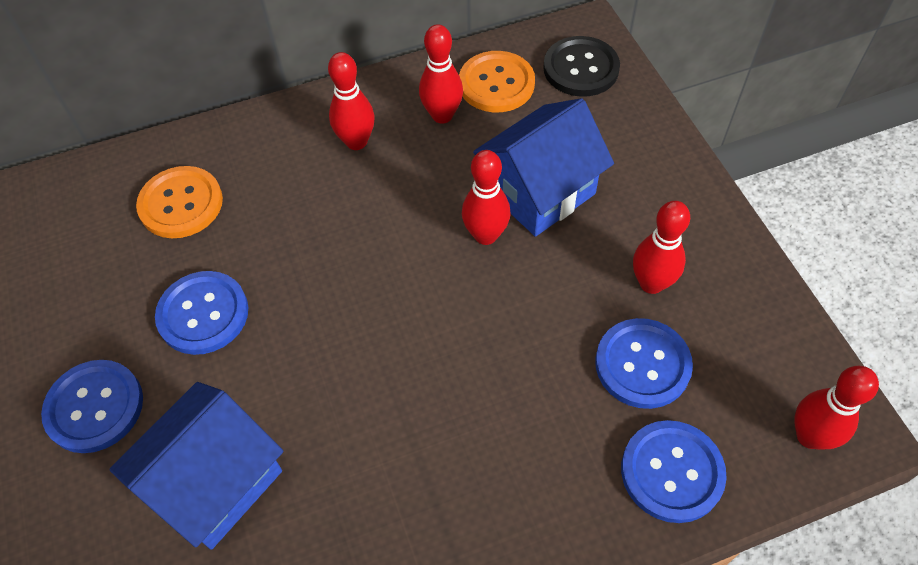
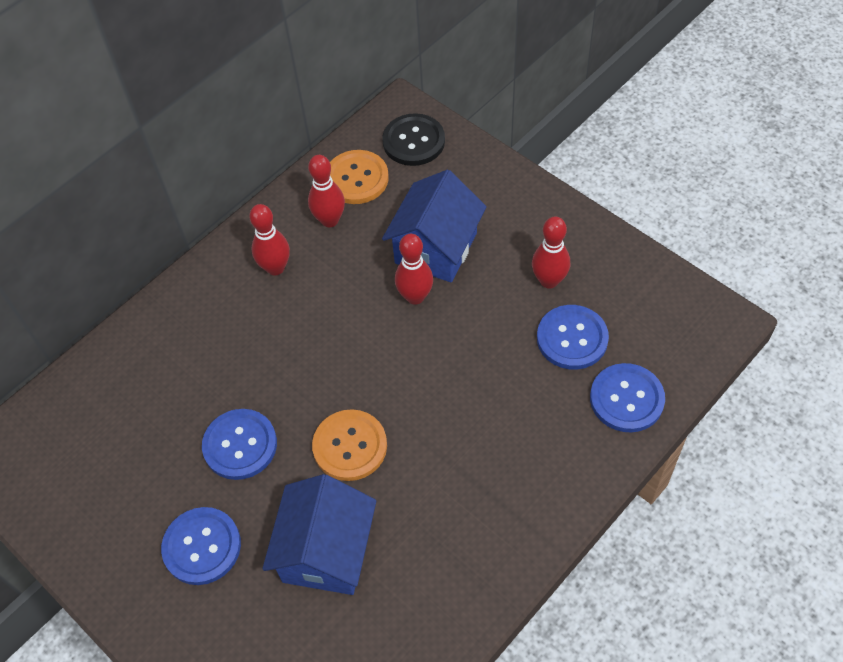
camera: 25 degrees left, 0 degrees up
orange button [136,166,223,238] -> orange button moved to [312,409,387,481]
red bowling pin [794,366,879,450] -> none

